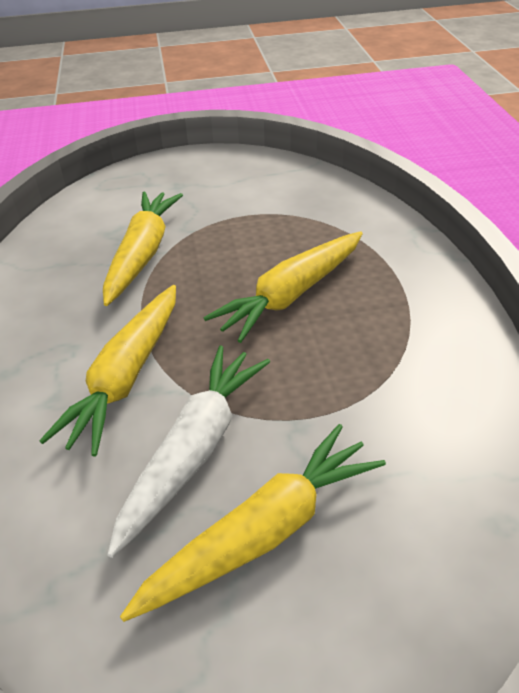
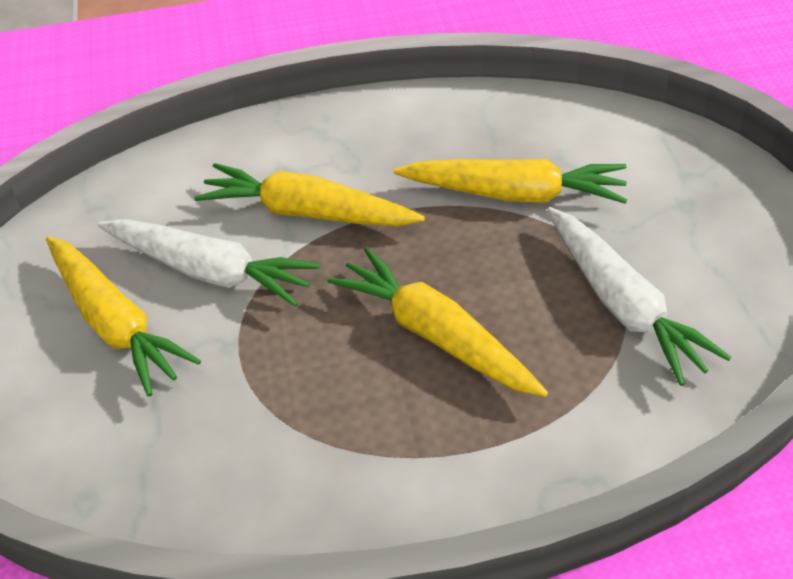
camera: 90 degrees right, 5 degrees up
none -> white carrot [547,207,731,386]

